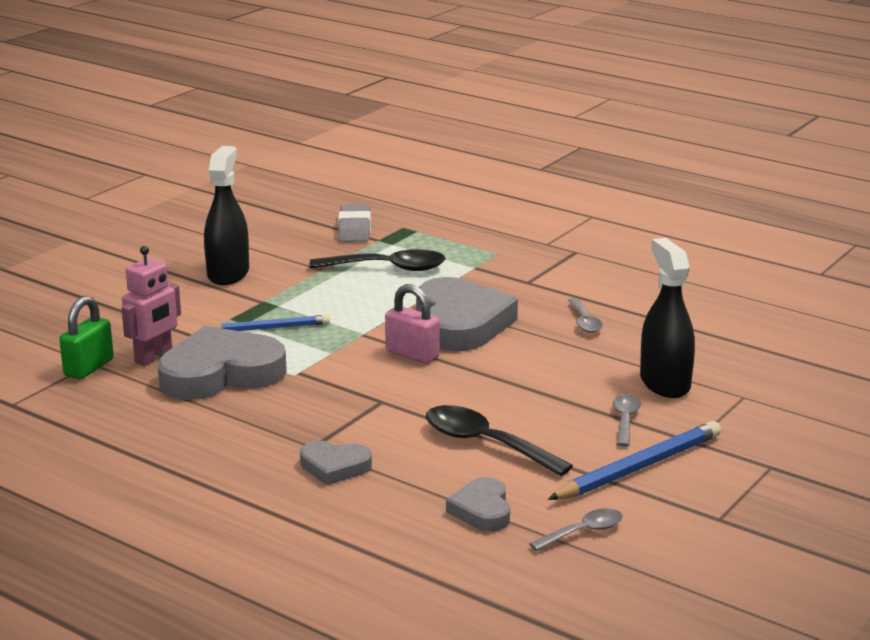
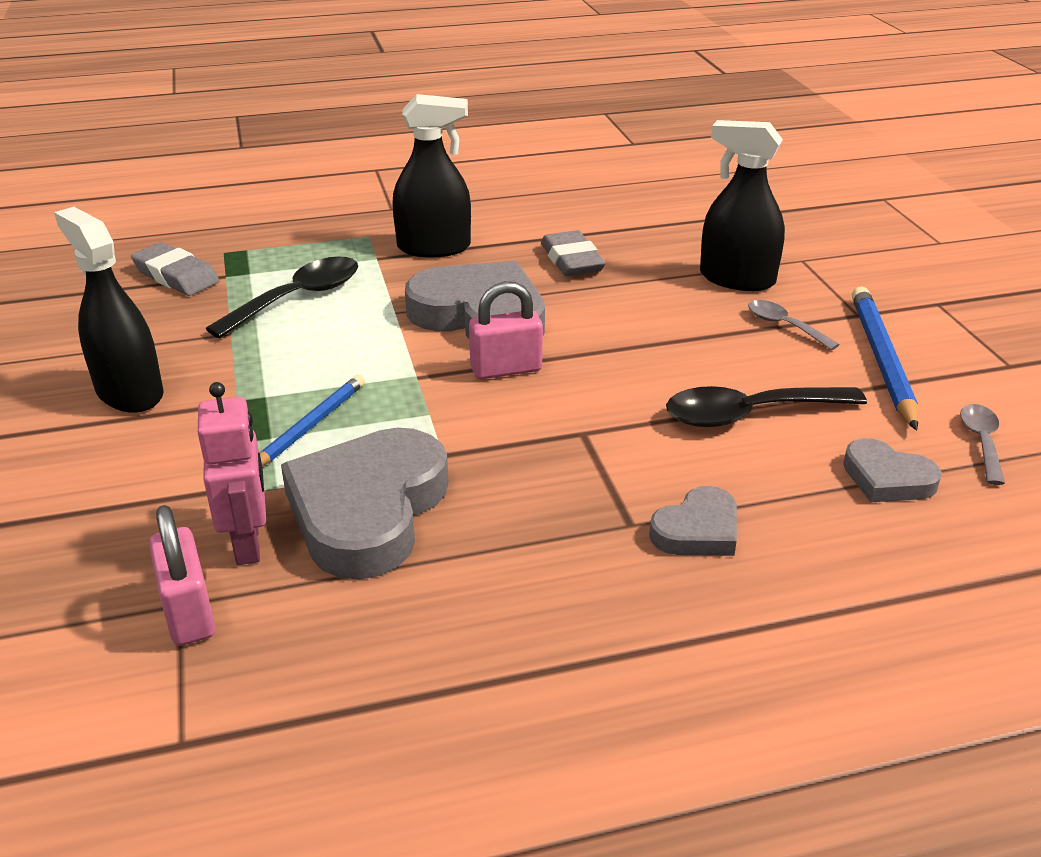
camera: 50 degrees left, 10 degrees up
green padlock [59,296,114,379] -> pink padlock [149,505,215,646]
grey spoon [568,298,603,333] -> grey eraser [541,230,605,276]
none -> black spray bottle [392,94,471,257]

